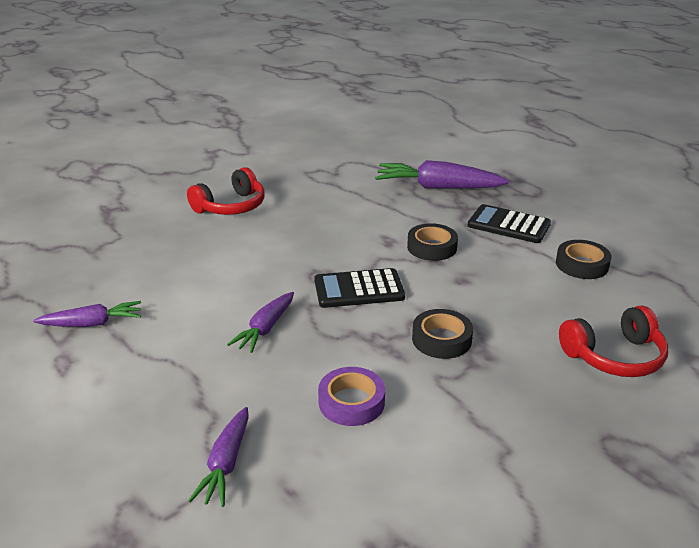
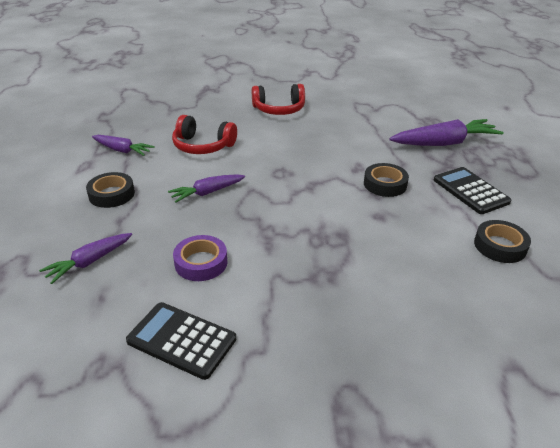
camera: 35 degrees right, 5 degrees up
black calculator [314,268,405,308] -> black calculator moved to [126,302,236,380]
purple carrot [375,160,509,189] -> purple carrot turned 120 degrees clockwise [389,119,504,146]
black tape [412,309,473,359] -> black tape moved to [86,172,135,208]
red headphones [559,306,668,377] -> red headphones moved to [172,115,237,154]

